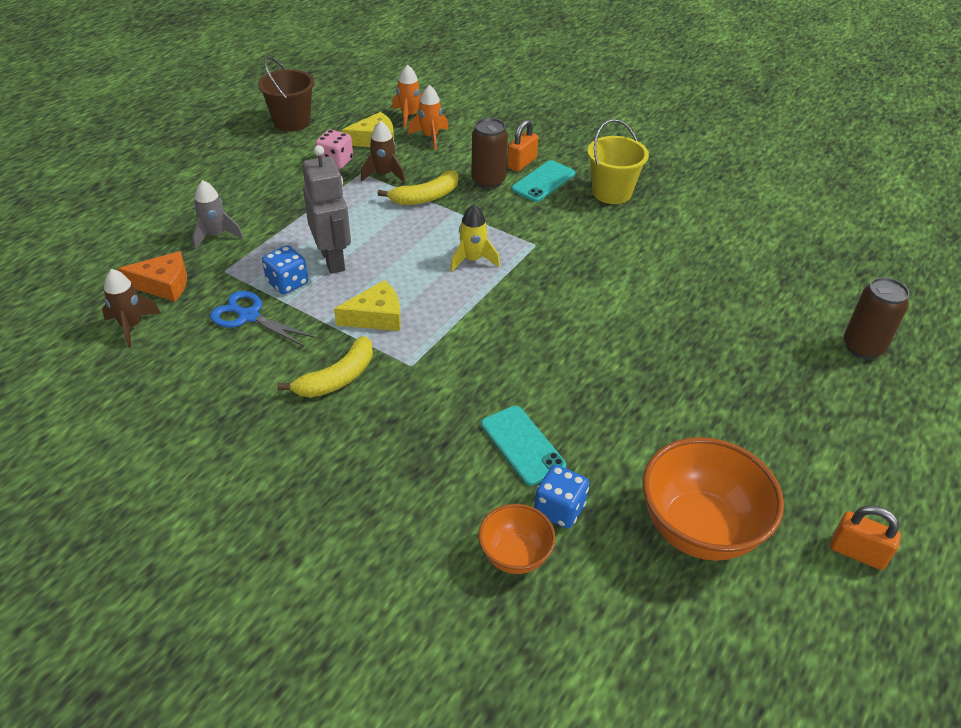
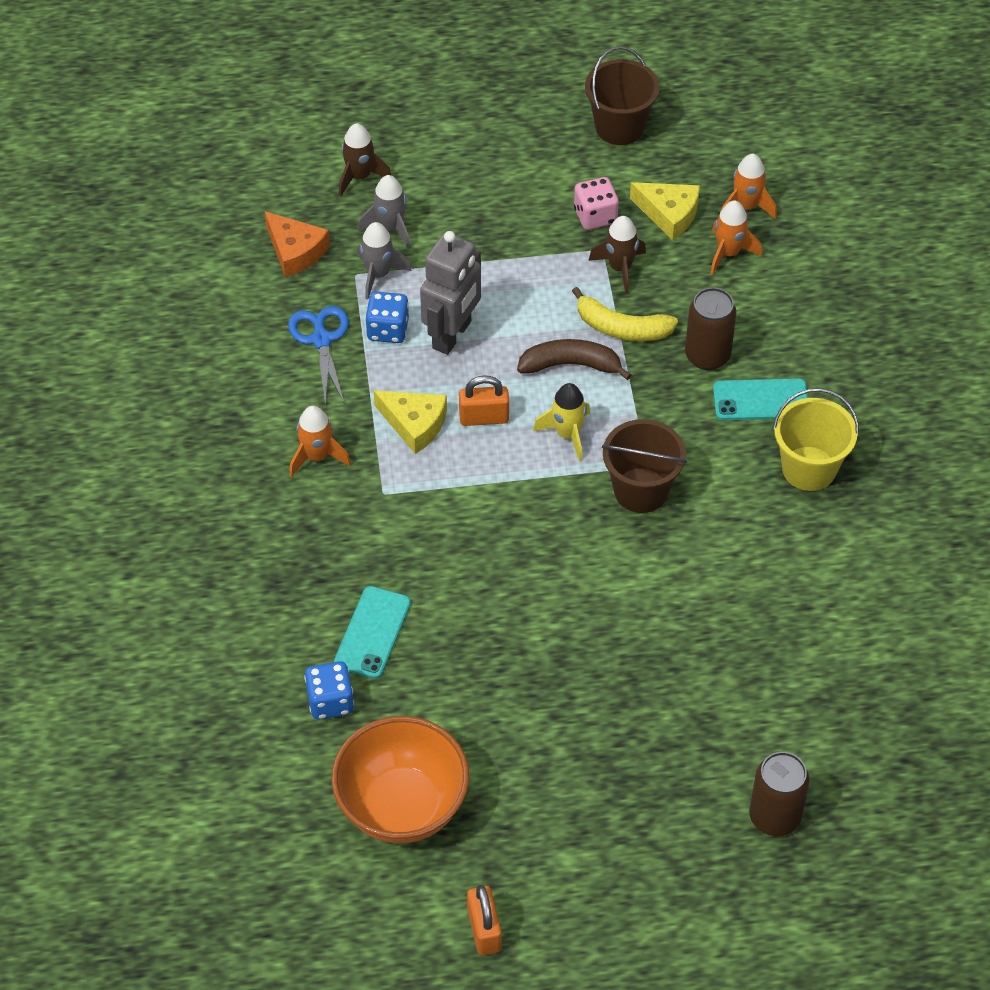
camera: 50 degrees right, 10 degrees up
brown rocket [102,269,161,348] -> brown rocket moved to [339,123,391,197]
yellow banana [277,336,373,397] -> orange rocket [290,406,351,477]
orange bowl [478,504,556,574] -> none
orange padlock [507,120,538,172] -> orange padlock moved to [459,376,509,426]
none -> grey rocket [357,222,412,299]
none -> brown banana [517,339,631,380]
none -> brown bucket [602,419,687,513]

